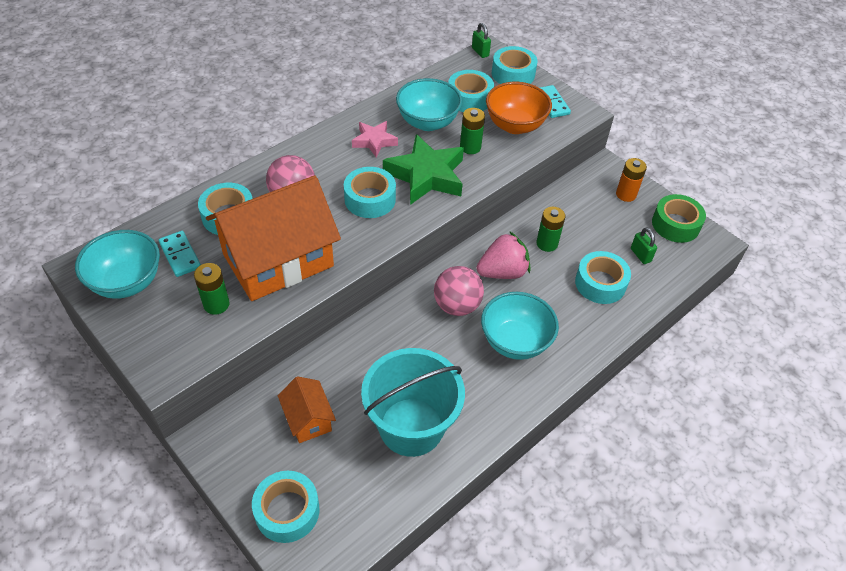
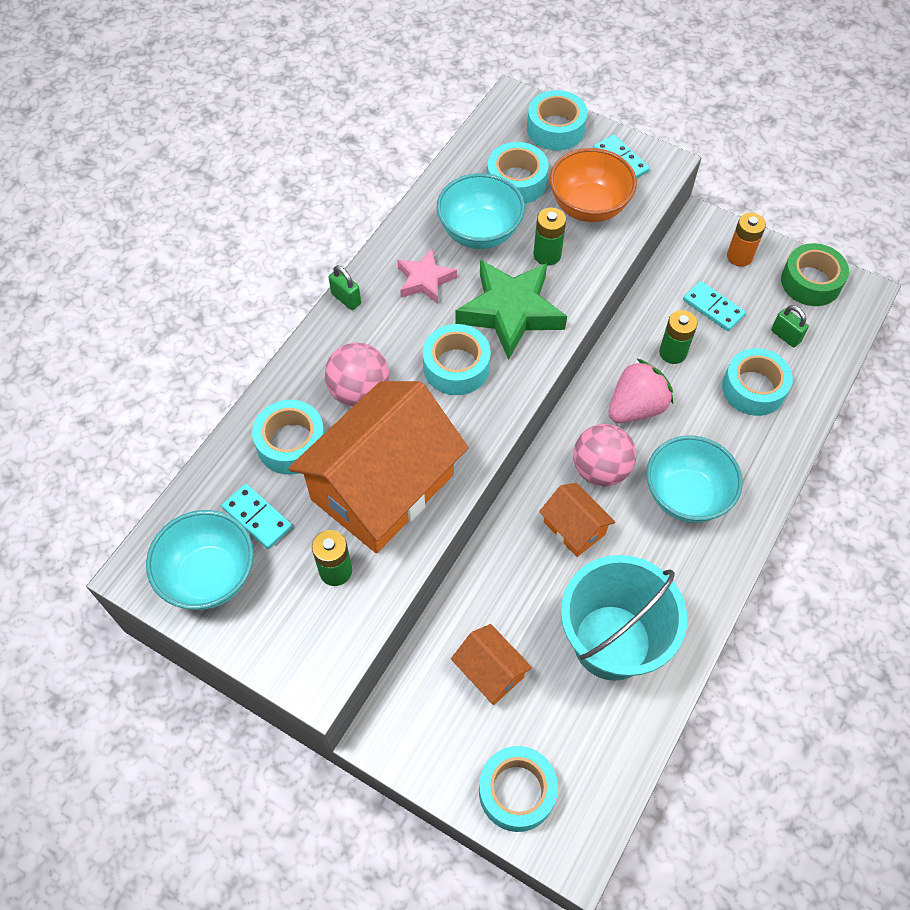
camera: 15 degrees left, 10 degrees up
green padlock [472,23,491,58] -> green padlock moved to [329,265,361,310]
none -> orange house [539,483,615,557]
none -> turquoise domino [683,281,746,331]

